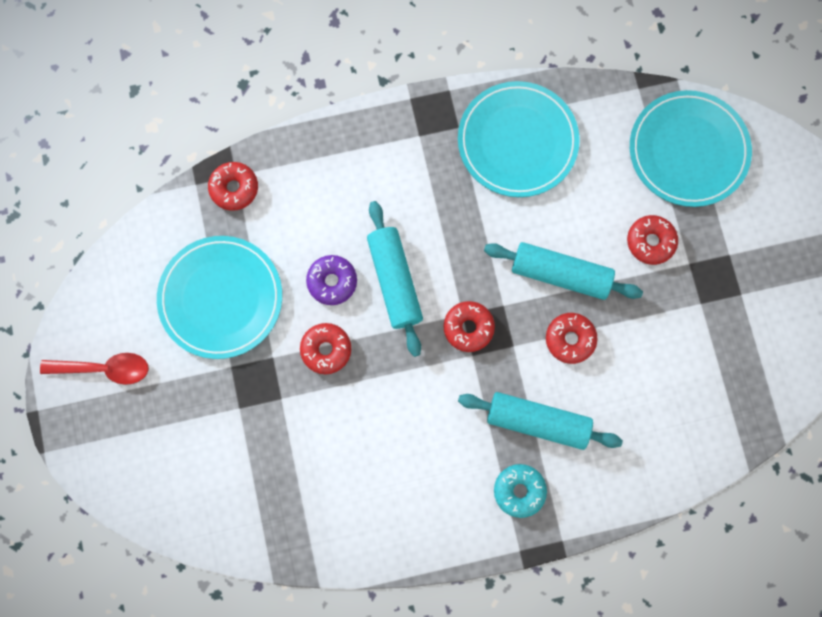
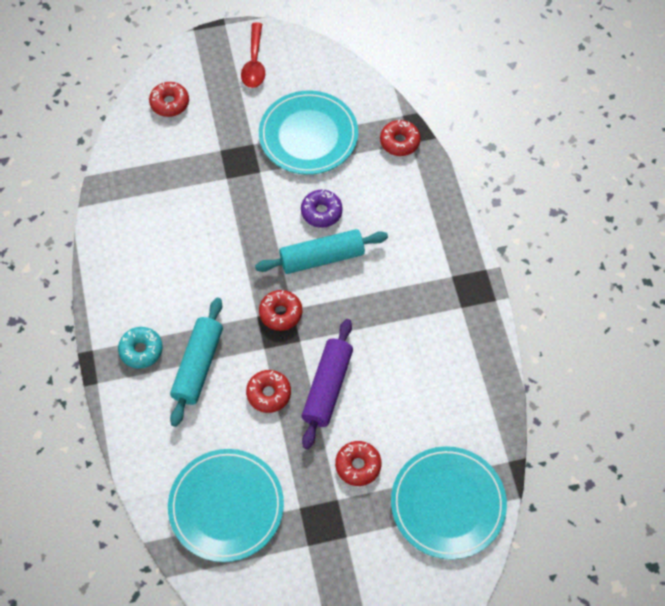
camera: 90 degrees right, 15 degrees down
red donut [300,323,351,374] -> red donut moved to [149,82,189,117]
turquoise plate [458,81,580,197] -> turquoise plate moved to [168,449,284,562]
turquoise rolling pin [484,242,643,300] -> purple rolling pin [301,319,353,449]

